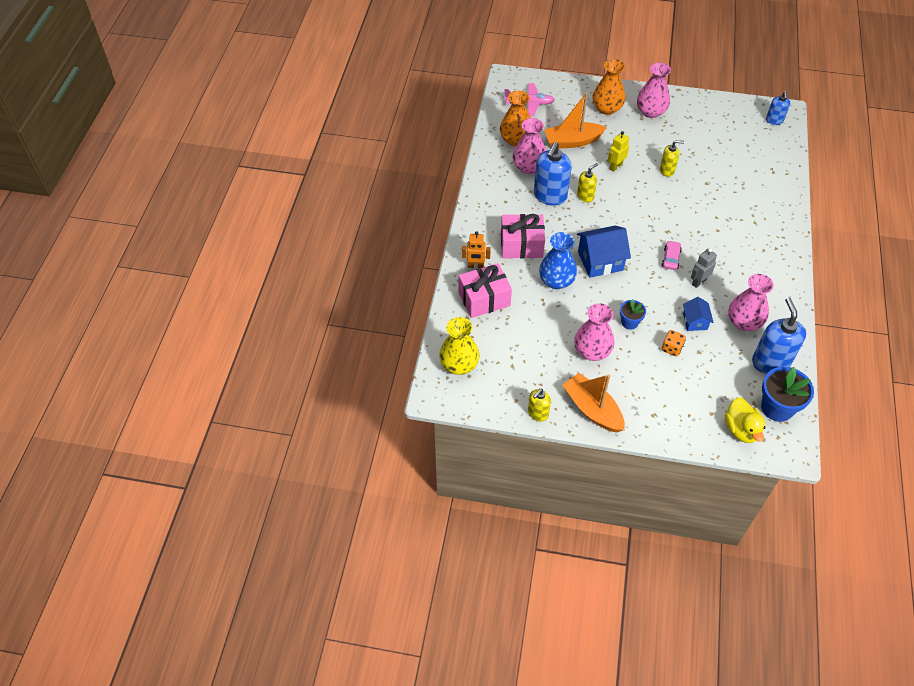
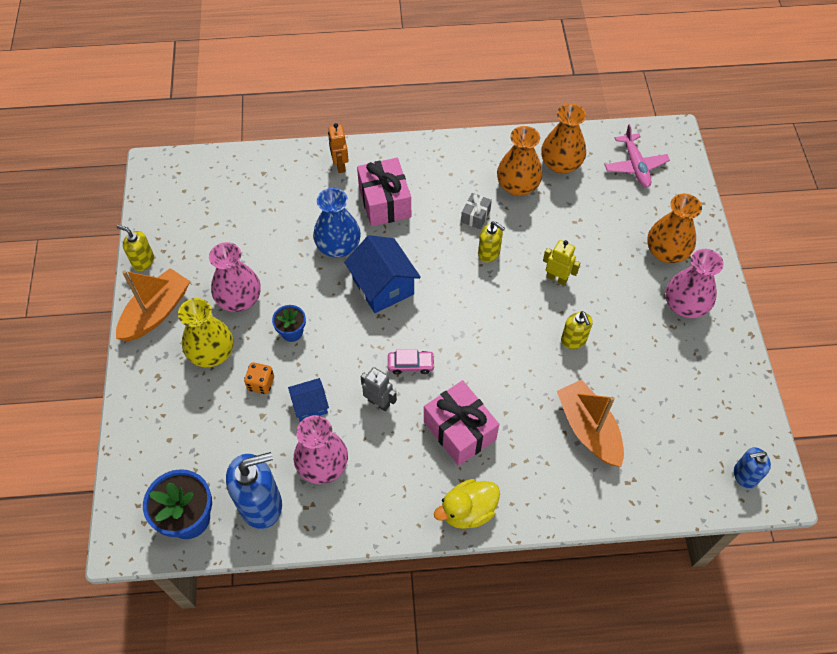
camera: 75 degrees right, 5 degrees up
yellow vase [439,317,480,375] -> yellow vase moved to [178,298,233,368]
pink gift [459,263,512,318] -> pink gift moved to [424,380,499,466]
pink vase [513,118,546,174] -> orange vase [497,126,543,196]
blue soap dispenser [534,142,572,206] -> grey gift [461,193,492,229]
orange boat [544,93,607,149] -> orange boat moved to [557,379,624,467]
yellow duck [725,397,765,443] -> yellow duck moved to [434,479,500,529]

